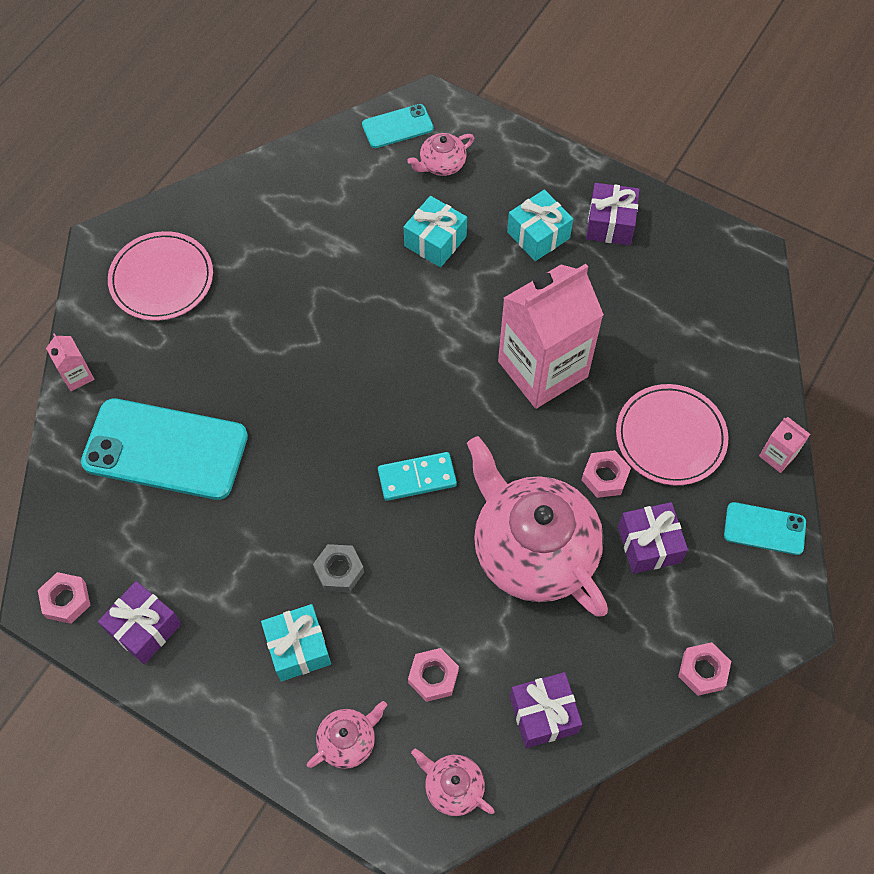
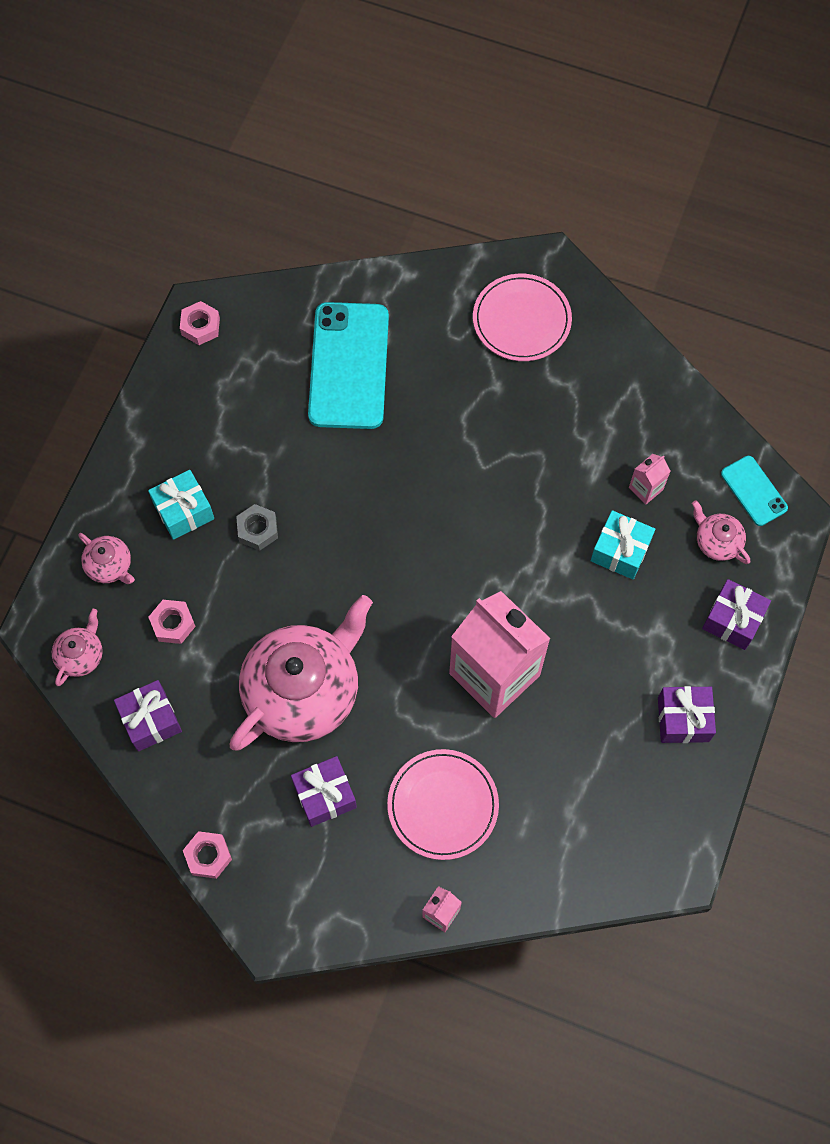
camera: 80 degrees right, 5 degrees up
pink carton [46,333,94,391] -> pink carton moved to [629,454,670,504]
purple gift [98,581,181,664] -> purple gift moved to [702,579,771,650]
turquoise domino [378,452,457,501] -> none
turquoise gift [507,190,573,261] -> none
pink nut [581,450,631,498] -> none
turquoise phone [724,502,806,555] -> none

